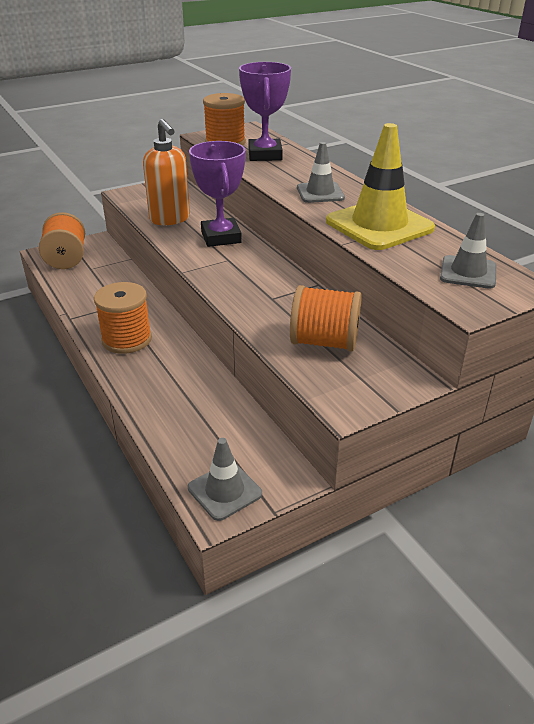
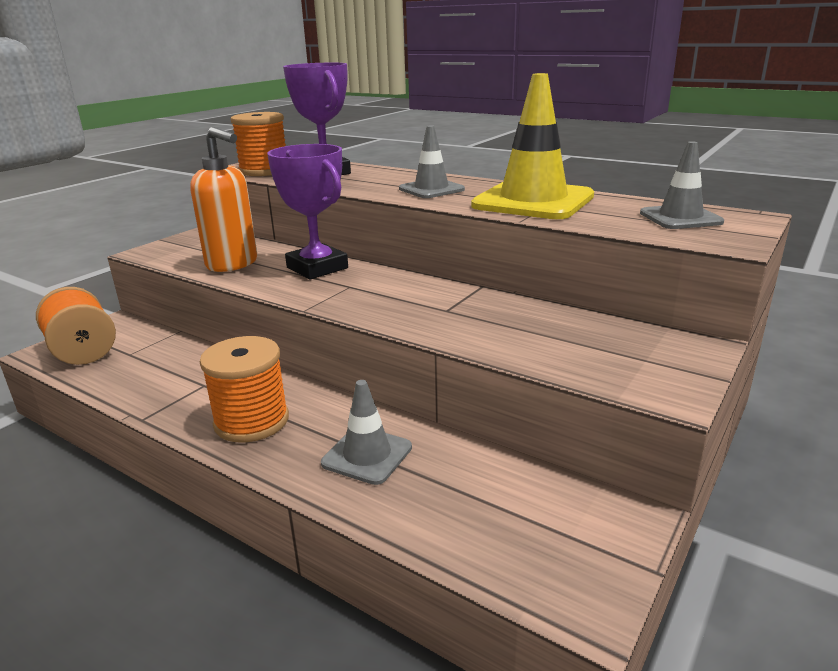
camera: 25 degrees left, 10 degrees down
grey traffic cone [188,438,262,521] -> grey traffic cone moved to [321,380,412,485]
orange spool [290,285,362,352] -> none

